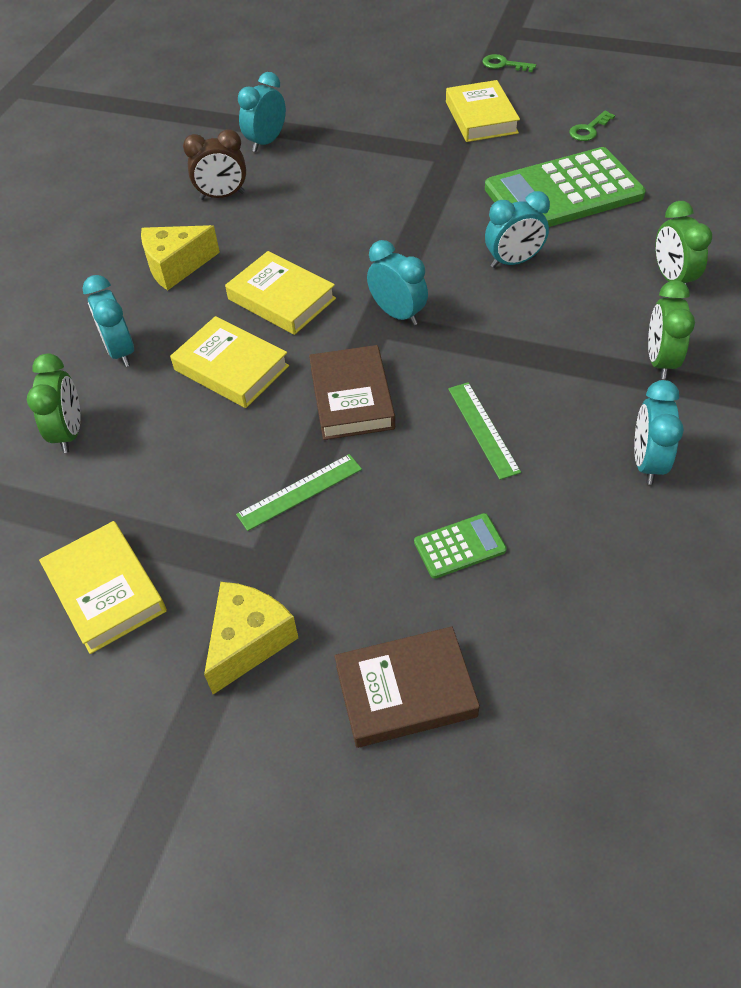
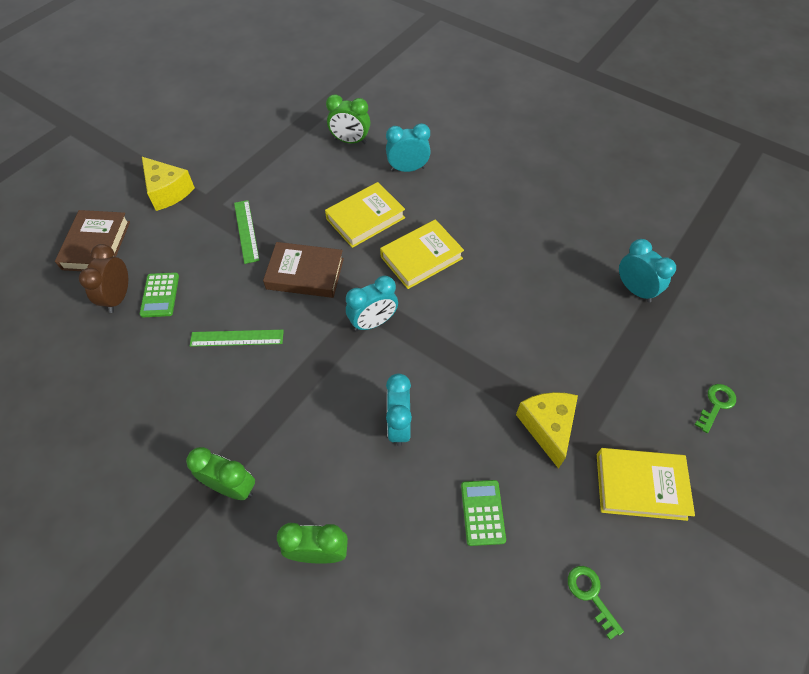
camera: 105 degrees right, 5 degrees up
yellow book [39,521,167,654] -> none
yellow cheese [141,225,220,291] -> yellow cheese moved to [516,392,578,469]
brown clock [183,129,246,200] -> brown clock moved to [79,244,128,313]
green key [483,54,536,72] -> green key moved to [695,384,736,433]
green calculator [485,147,646,227] -> green calculator [461,480,506,546], size x0.43
turquoise clock [634,380,684,485] -> none

